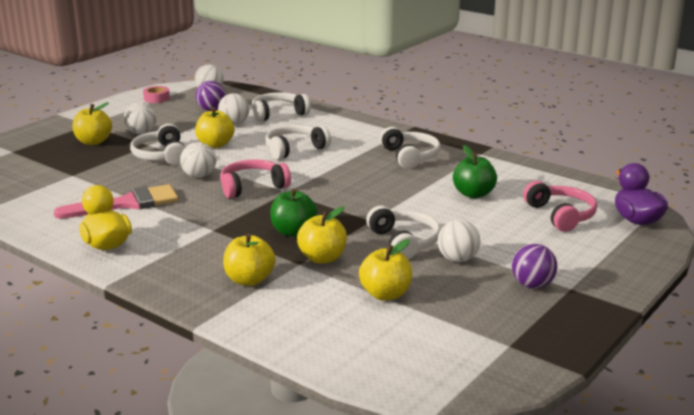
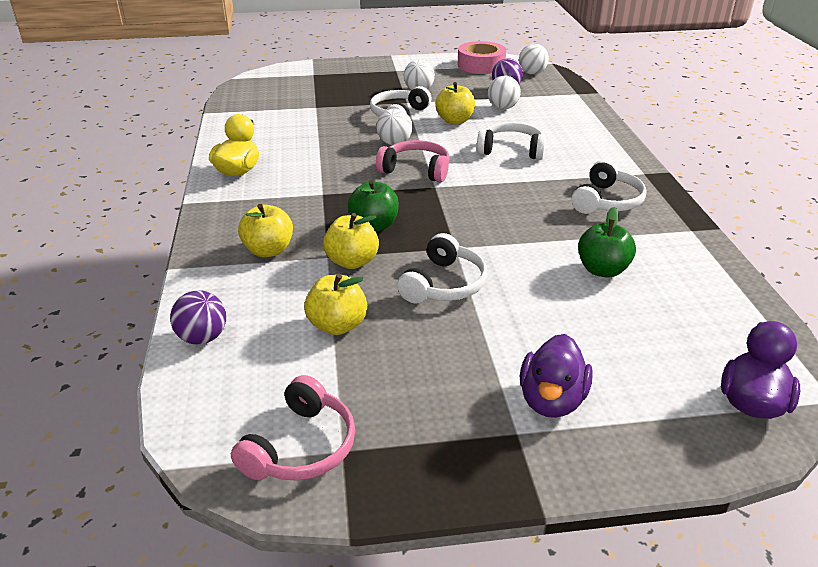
camera: 45 degrees right, 10 degrees up
pink brush [54,184,179,219] -> none
yellow apple [73,102,112,145] -> none
pink tape [143,86,170,103] -> pink tape [458,41,506,74], size x1.89
white headphones [252,92,311,122] -> none
white ball [438,220,480,262] -> none
purple ball [512,244,557,289] -> purple ball moved to [170,290,226,344]
pink headphones [523,181,597,232] -> pink headphones moved to [231,375,355,481]
none -> purple duck [520,334,593,418]

